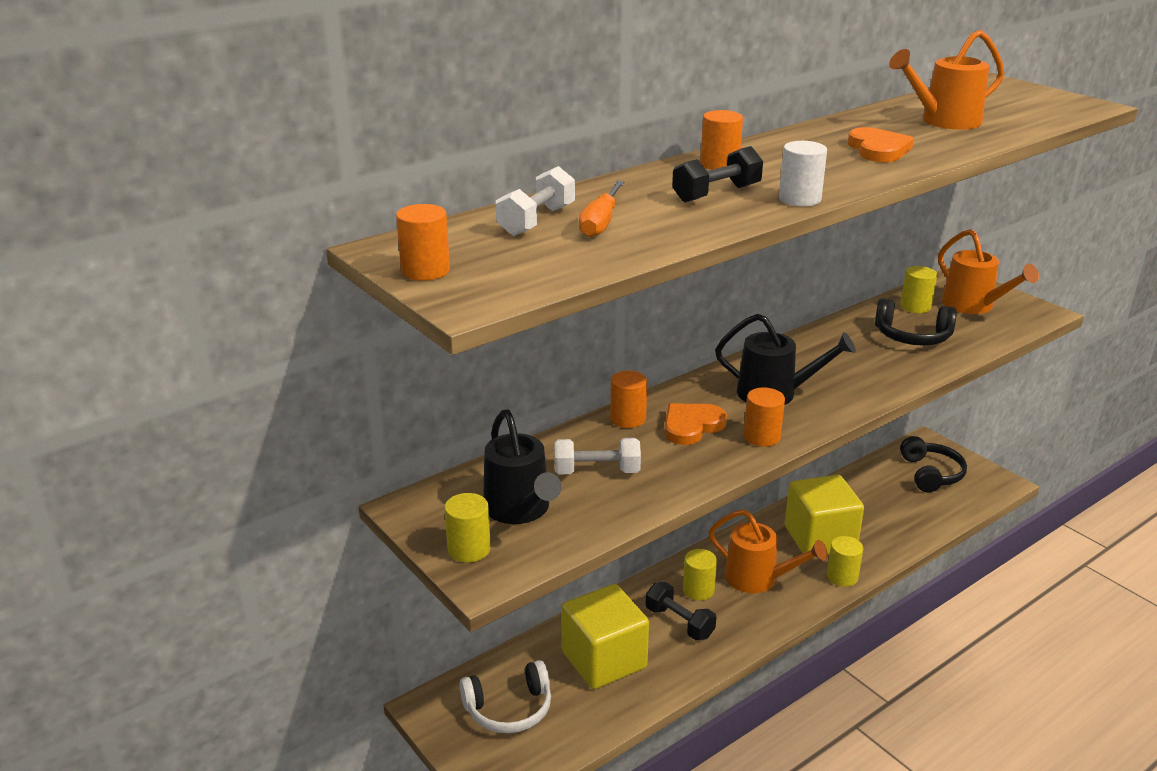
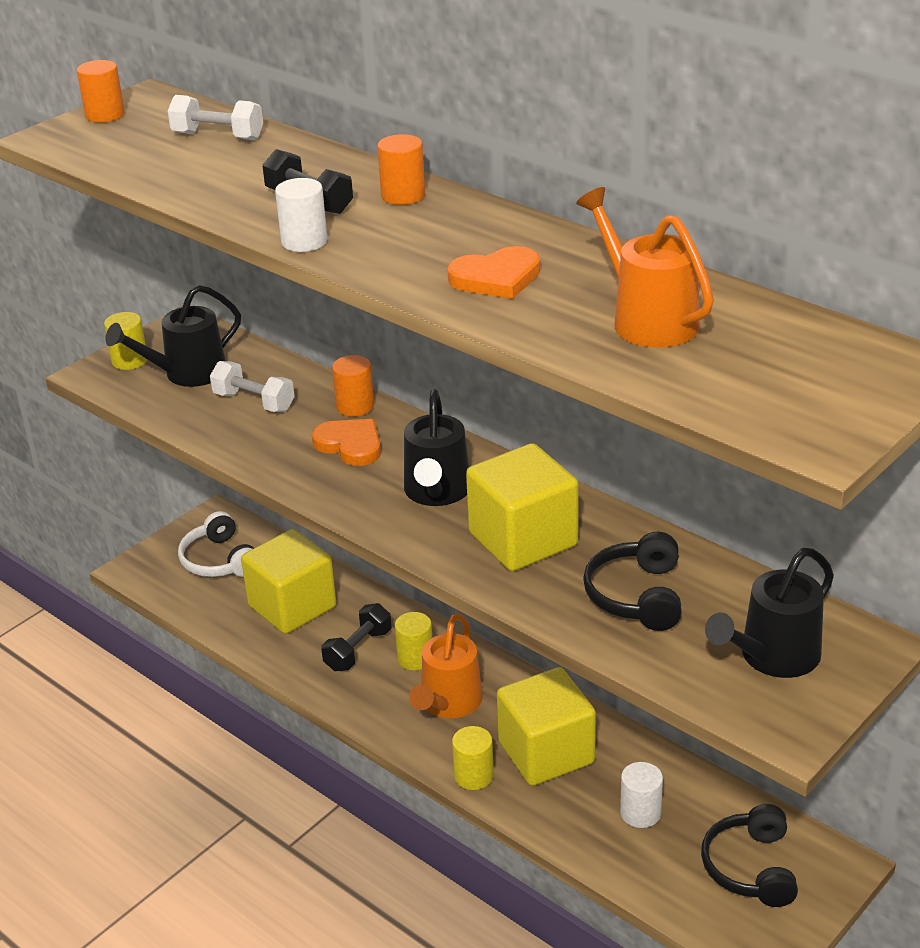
camera: 80 degrees right, 5 degrees up
white dumbbell [554,438,641,475] -> white dumbbell turned 45 degrees counterclockwise [210,361,295,412]
orange screwdriver [579,181,624,237] -> none
orange cylinder [744,388,785,447] -> none
yellow cylinder [900,266,937,313] -> none
black headphones [900,436,967,492] -> black headphones turned 105 degrees clockwise [701,804,798,907]
orange watering can [938,229,1039,314] -> black watering can [705,548,834,678]
none -> yellow cube [466,443,579,571]
none -> white cylinder [620,762,663,828]

